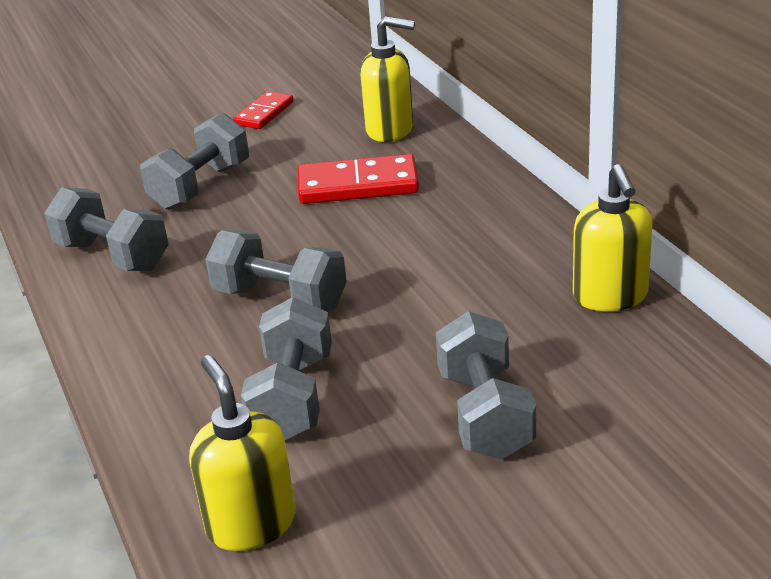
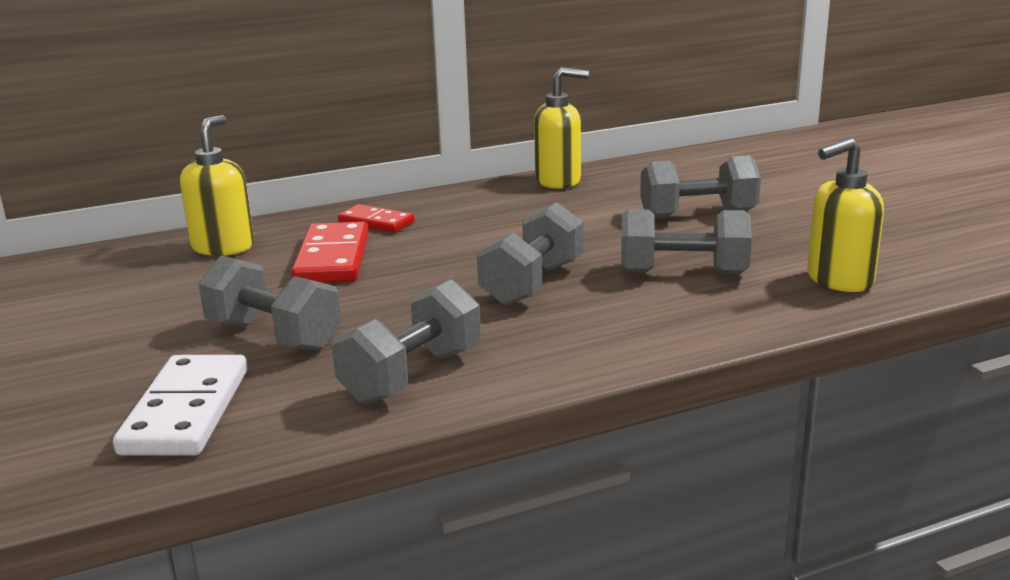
camera: 90 degrees left, 10 degrees down
red domino [233,91,294,129] -> red domino moved to [338,204,415,232]
none -> white domino [113,355,247,456]

